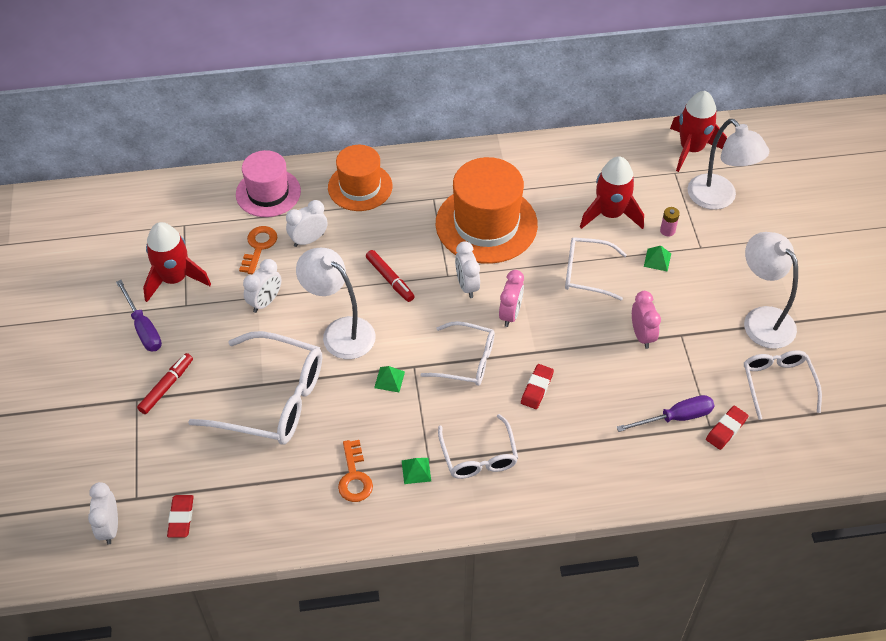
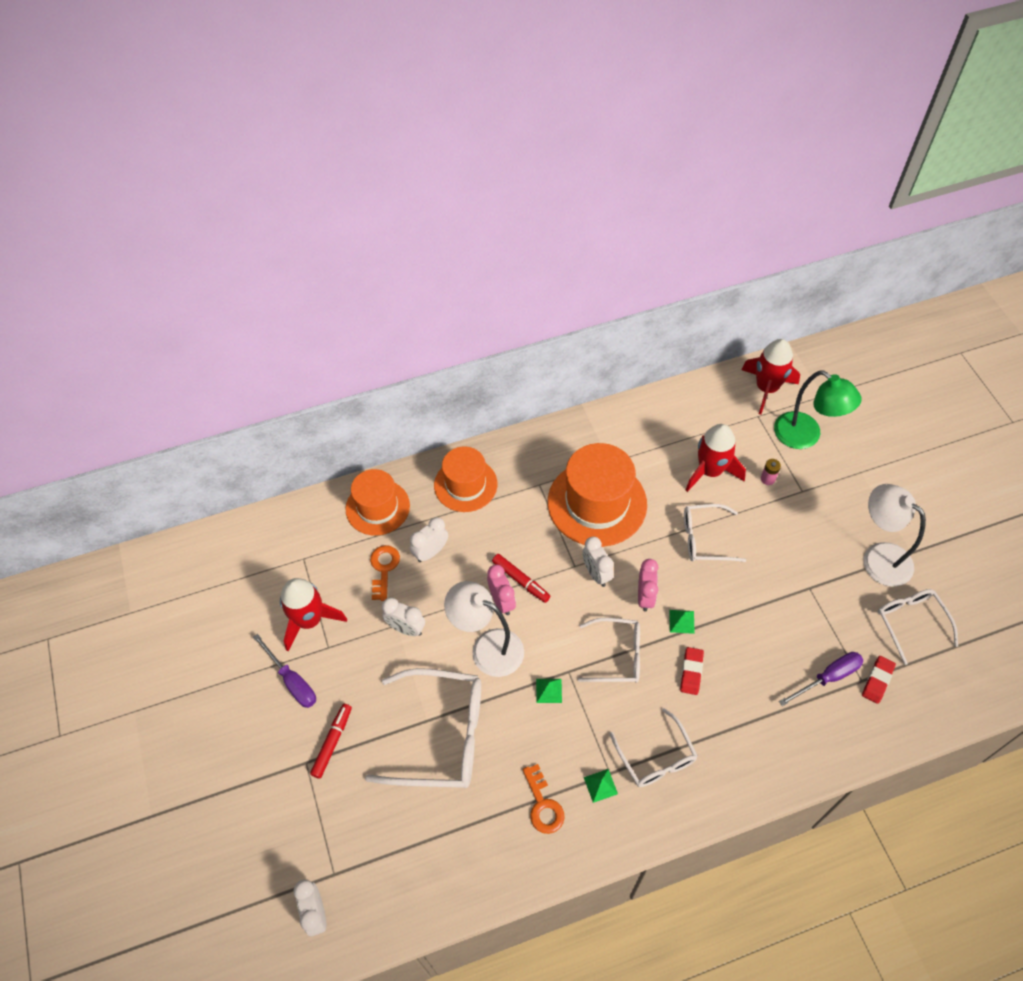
camera: 10 degrees left, 5 degrees up
red eraser [167,495,194,537] -> none
pink hat [236,150,301,217] -> orange hat [346,469,410,536]
white clock [243,259,281,313] -> white clock turned 90 degrees clockwise [382,598,425,636]
pink clock [632,291,661,349] -> pink clock moved to [487,565,516,615]
green pyramid [644,246,671,272] -> green pyramid moved to [669,610,695,634]
white lamp [688,119,769,210] -> green lamp [774,370,861,449]

